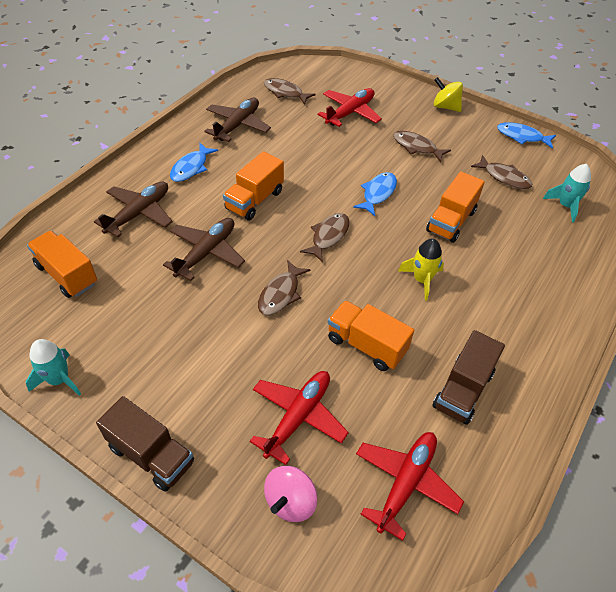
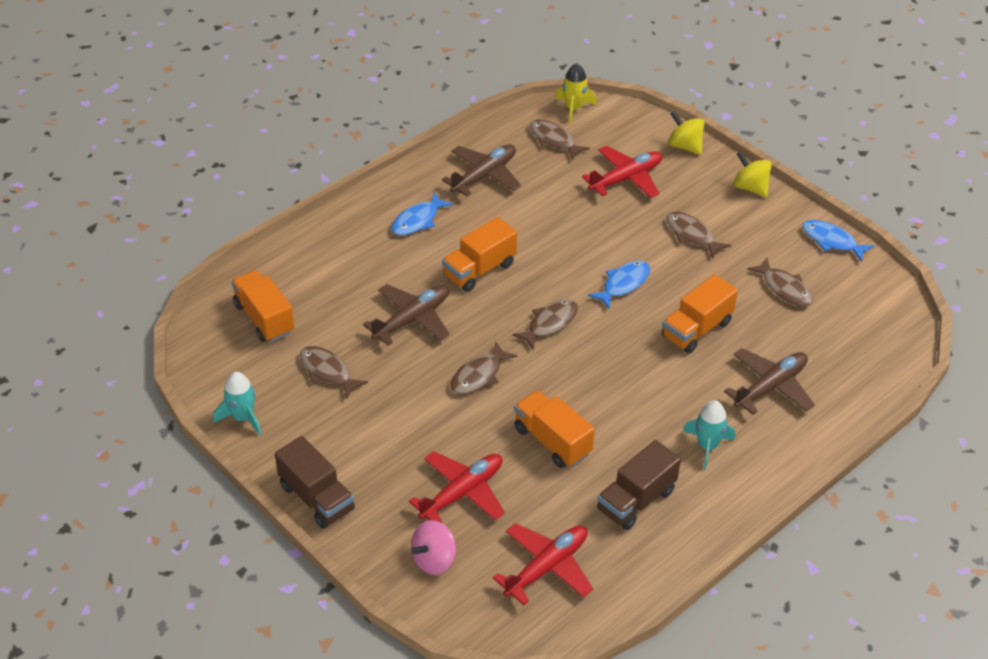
camera: 15 degrees right, 5 degrees down
brown plane [94,182,173,237] -> brown plane moved to [724,348,815,415]
yellow rocket [398,238,444,301] -> yellow rocket moved to [555,63,597,124]
turquoise rocket [543,164,591,223] -> turquoise rocket moved to [683,400,735,469]
none -> brown fish [300,346,368,399]
none -> yellow spinning top [668,111,705,155]

